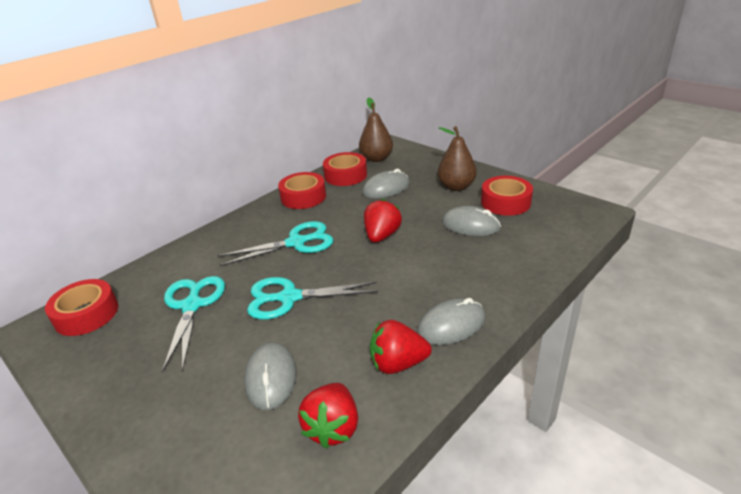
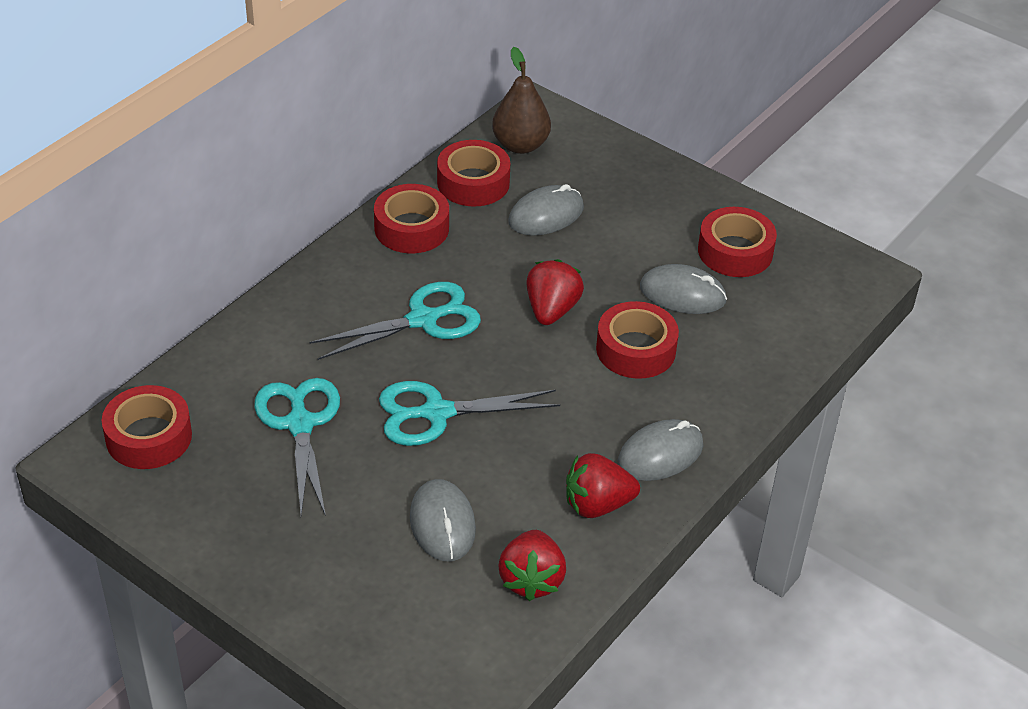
camera: 10 degrees left, 10 degrees up
brown pear [438,126,477,191] -> none
none -> red tape [596,301,679,379]

